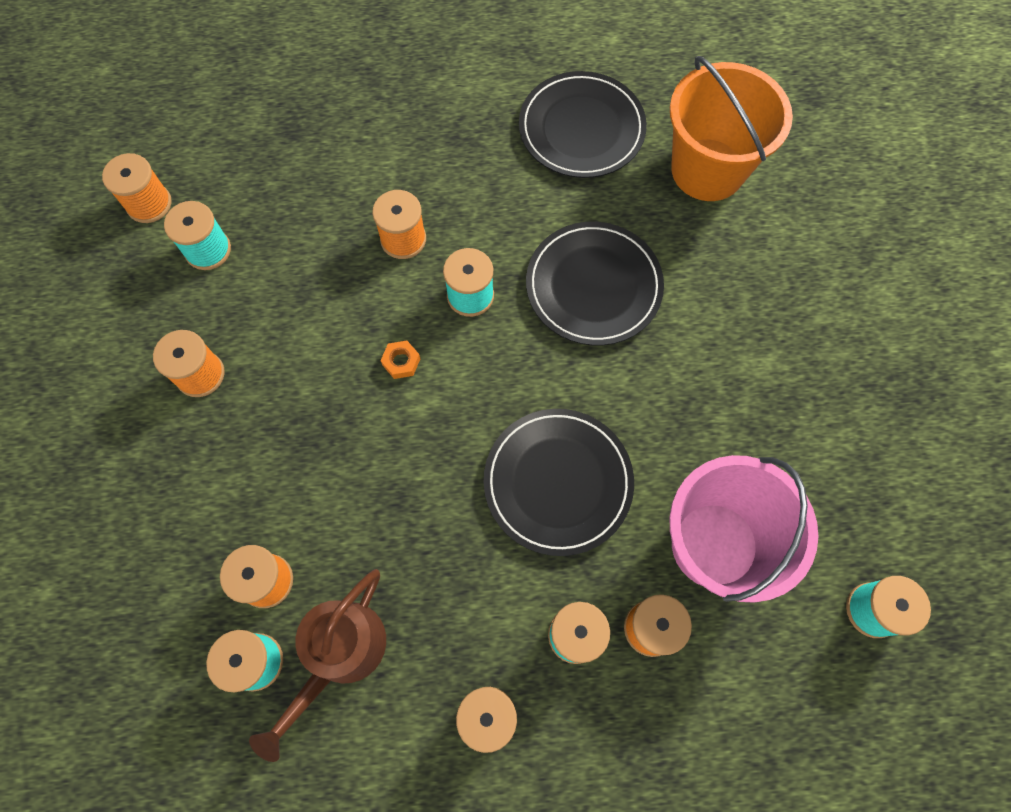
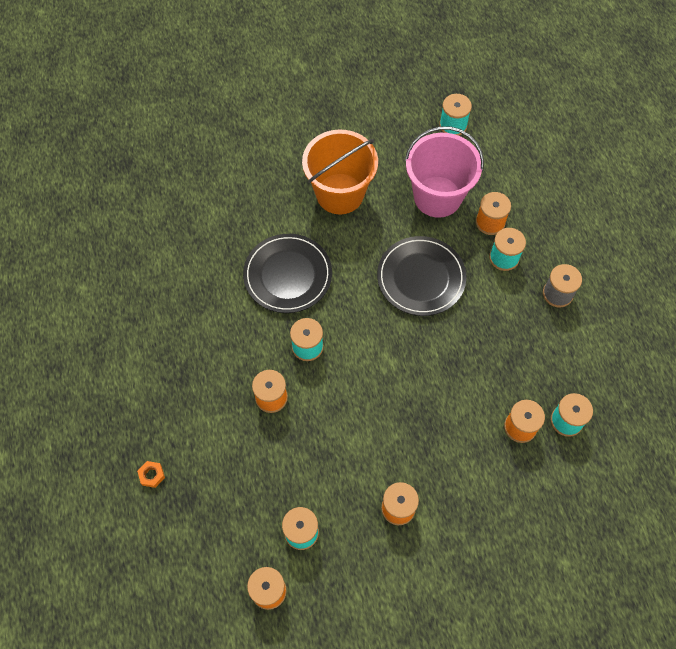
camera: 100 degrees left, 5 degrees down
brown watering can [249,569,386,762] -> none
orange nut [380,341,420,379] -> orange nut moved to [137,461,165,488]
black plate [519,71,647,178] -> none
orange bucket [670,56,793,201] -> orange bucket moved to [302,130,378,214]

